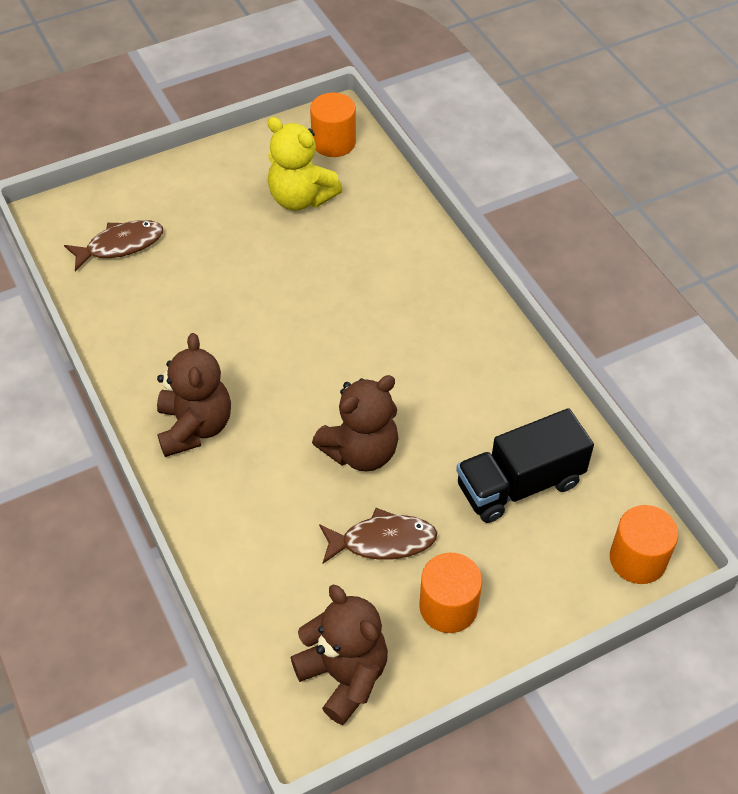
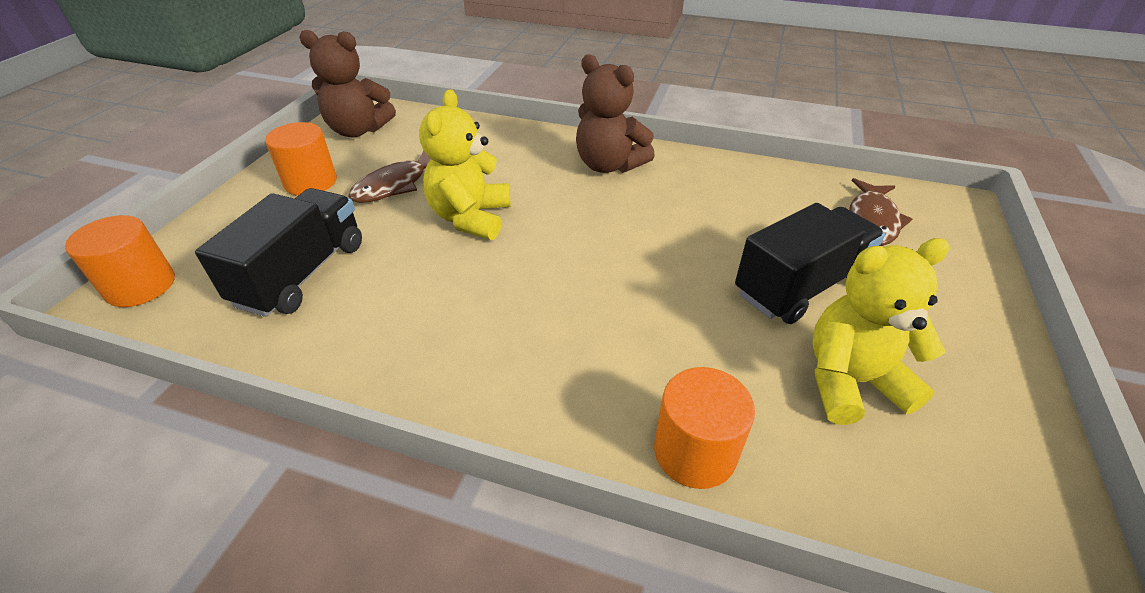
camera: 135 degrees right, 10 degrees down
orange cylinder [310,93,356,157] -> orange cylinder moved to [654,367,755,489]
brown teddy bear [312,375,398,471] -> yellow teddy bear [419,89,511,240]
none -> black truck [735,203,885,324]

